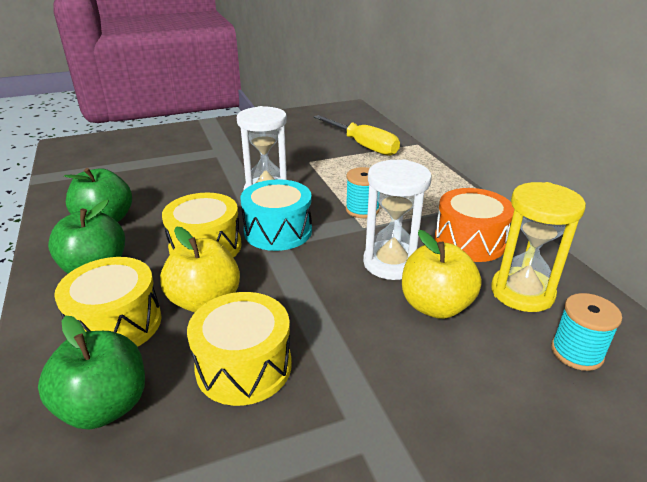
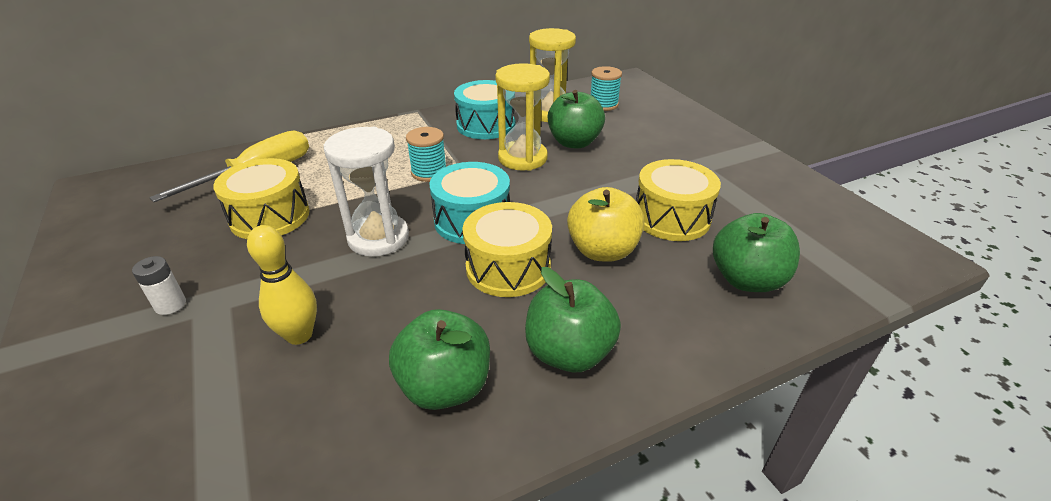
camera: 95 degrees left, 5 degrees up
yellow drum [54,257,162,347] -> yellow drum moved to [213,158,309,239]
white hourglass [363,159,431,280] -> yellow hourglass [495,63,550,171]
yellow apple [402,230,482,319] -> green apple [548,90,605,148]
orange drum [435,188,514,262] -> turquoise drum [454,80,515,139]
none -> white battery [132,256,186,315]
none -> yellow bowling pin [247,225,317,345]

